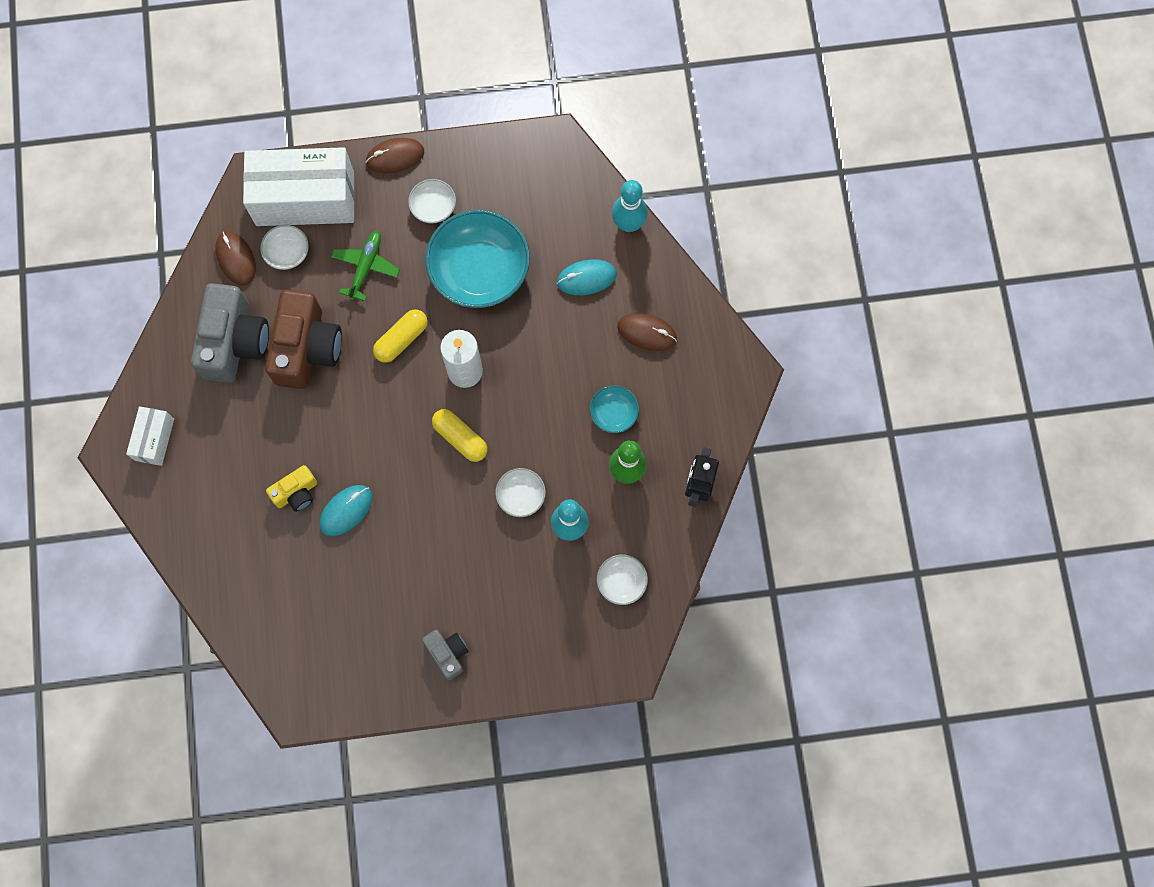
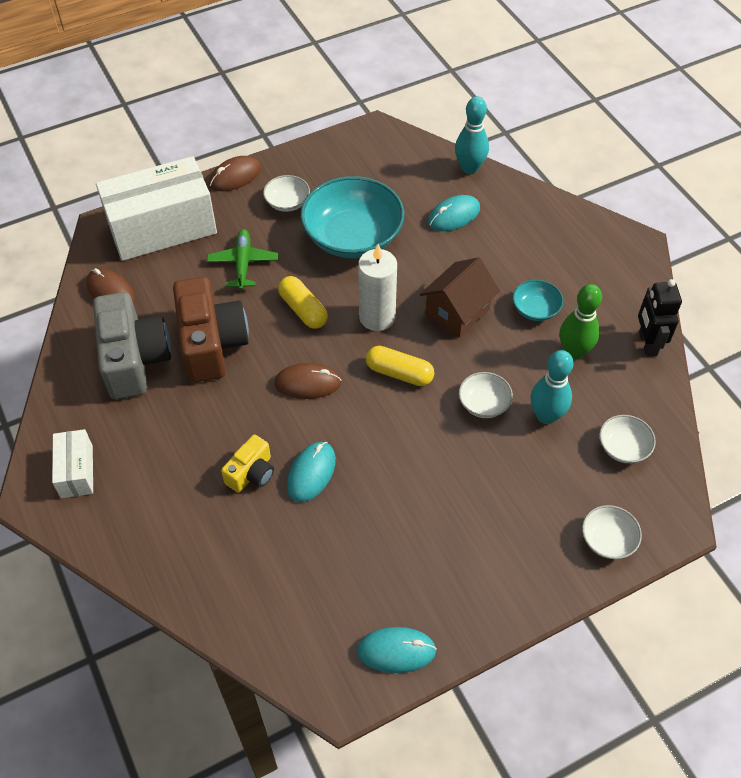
camera: 20 degrees left, 20 degrees down
white bowl [260,225,309,270] -> white bowl moved to [582,505,642,559]
yellow capsule [373,310,427,363] -> yellow capsule turned 60 degrees counterclockwise [278,276,328,329]
grey camera [422,630,469,680] -> none
brown mouse [617,313,677,351] -> brown mouse moved to [274,363,342,399]
none -> turquoise mouse [357,627,437,673]
none -> brown house [420,257,500,338]

